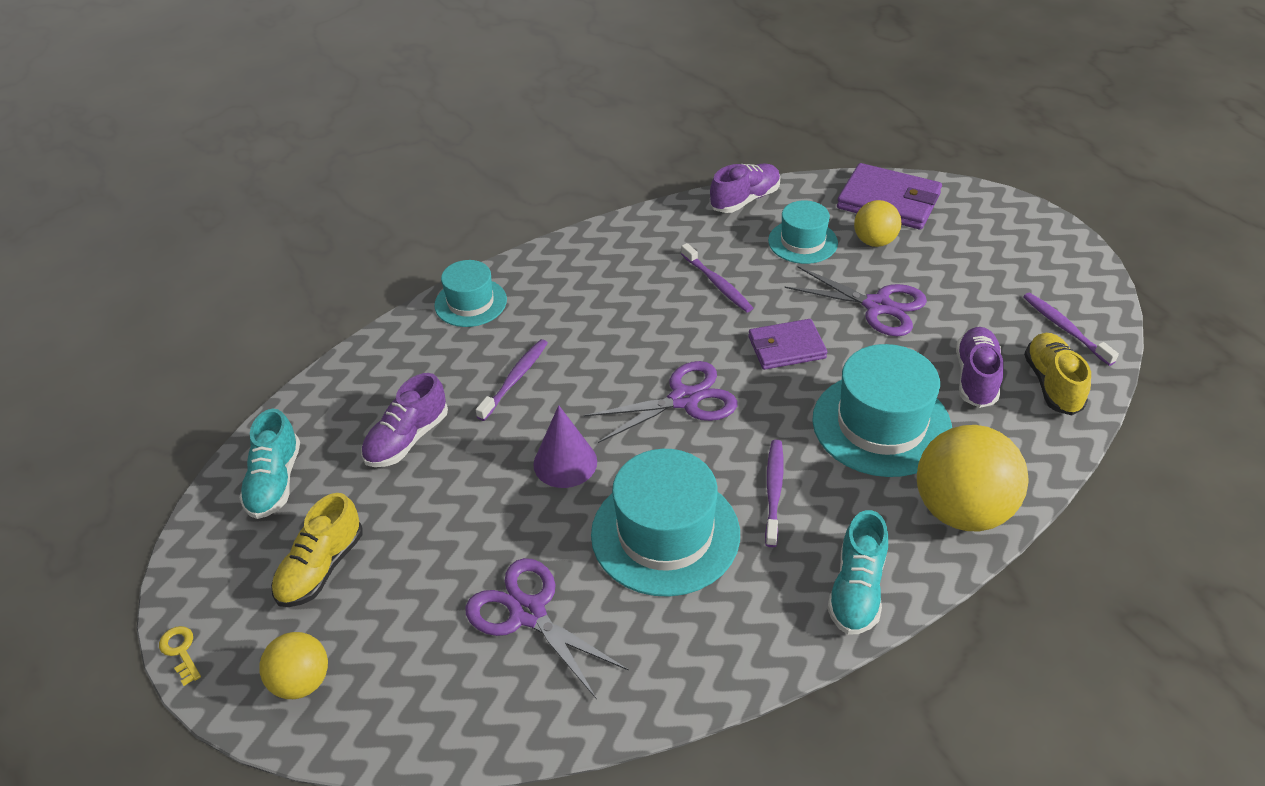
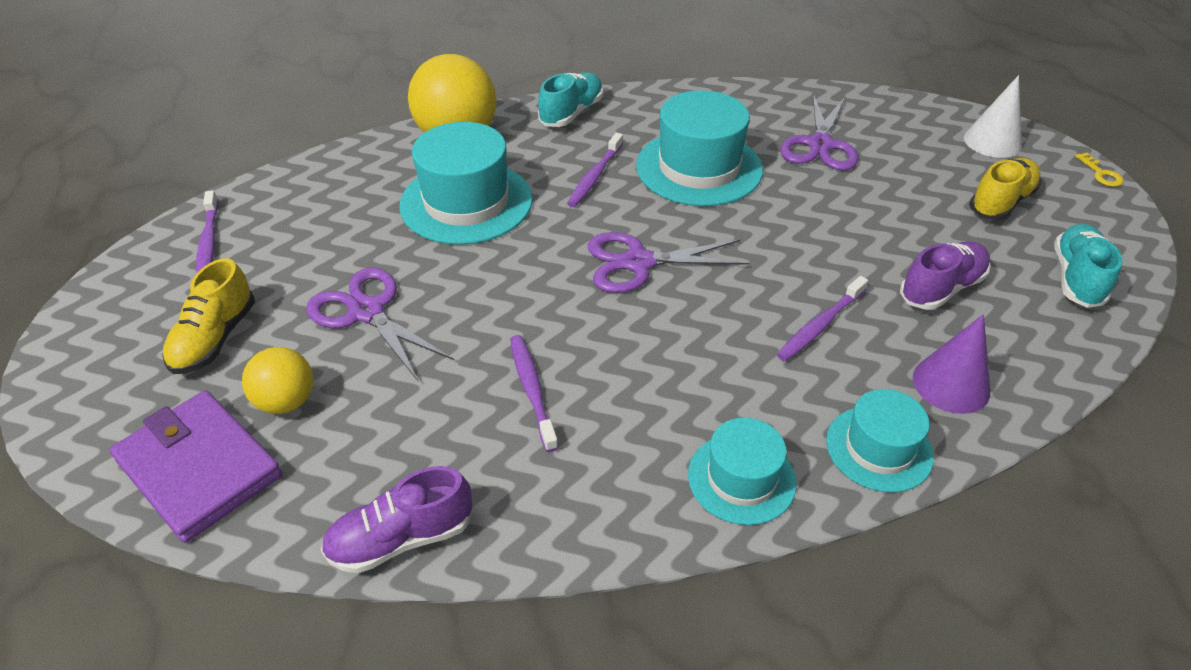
camera: 165 degrees left, 0 degrees up
yellow ball [259,632,328,699] -> white cone [964,75,1022,158]
purple scissors [465,558,629,699] -> purple scissors turned 45 degrees clockwise [780,94,858,171]
purple cone [533,405,597,488] -> purple cone moved to [913,314,990,414]
purple wallet [748,319,827,370] -> none
turquoise hat [768,200,838,264] -> turquoise hat moved to [688,418,797,525]
purple shoe [956,327,1004,408] -> none
yellow shoe [1024,333,1091,415] -> yellow shoe moved to [162,258,255,374]

